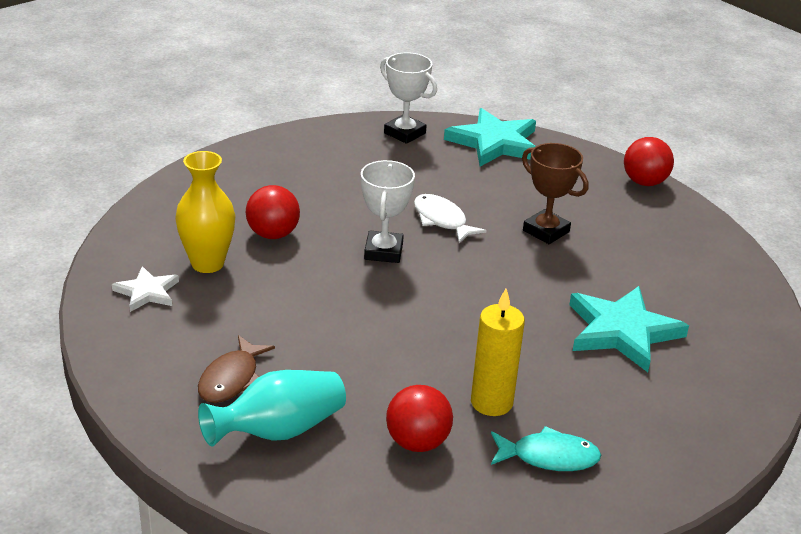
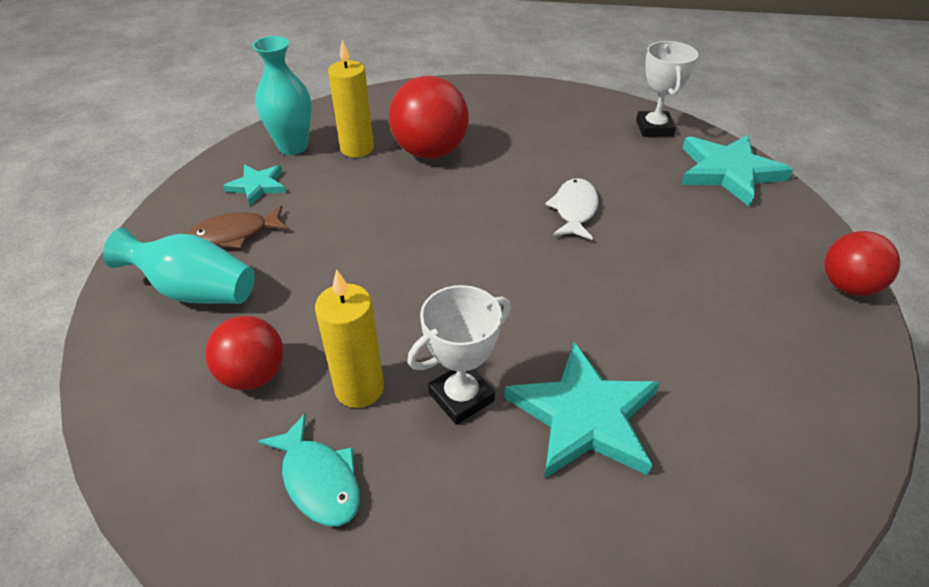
camera: 50 degrees right, 10 degrees up
white star [112,266,179,312] -> turquoise vase [252,36,312,155]
yellow vase [175,151,235,273] -> yellow candle [328,40,374,157]
red ball [246,185,300,239] -> red ball [389,76,469,159], size x1.54
white trophy [361,160,415,263] -> white trophy moved to [407,285,511,425]
brown trophy [522,143,588,244] -> none
none -> turquoise star [223,165,286,205]

